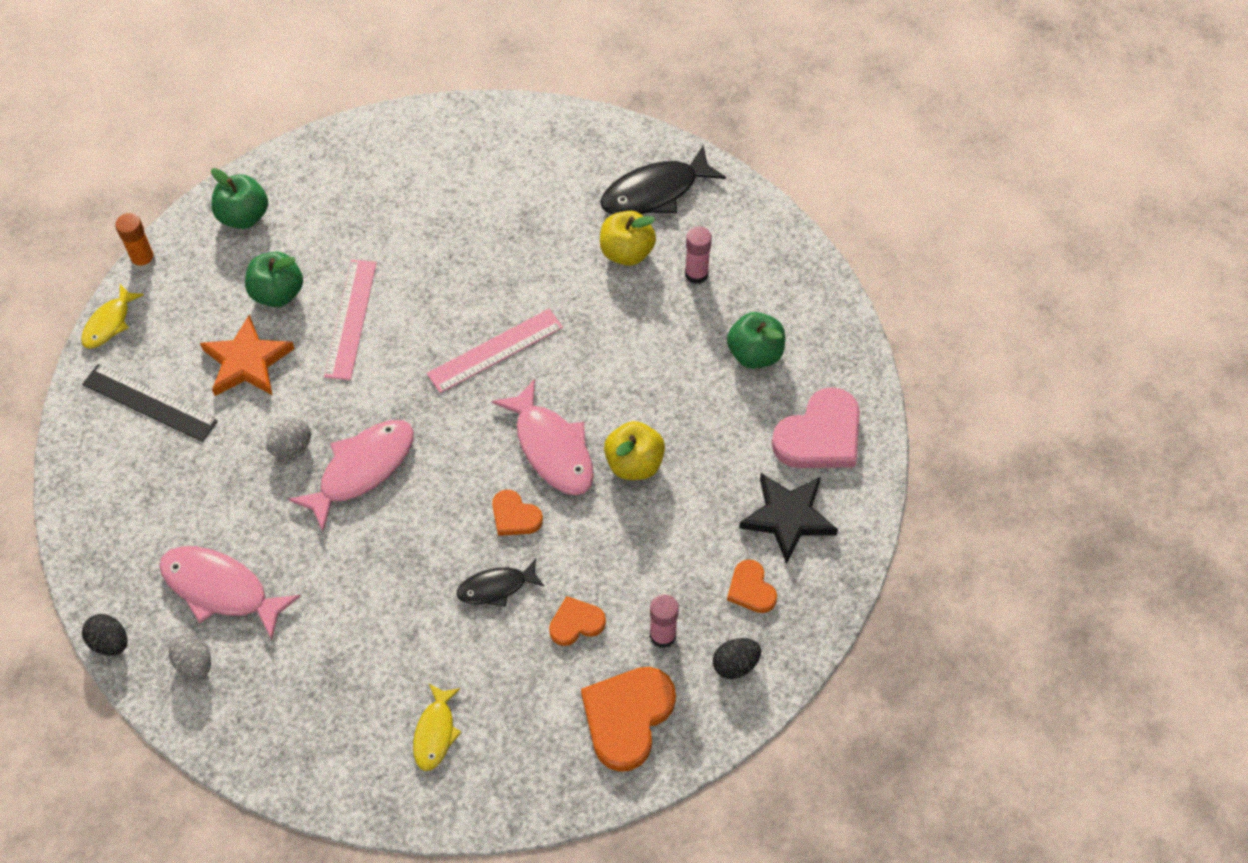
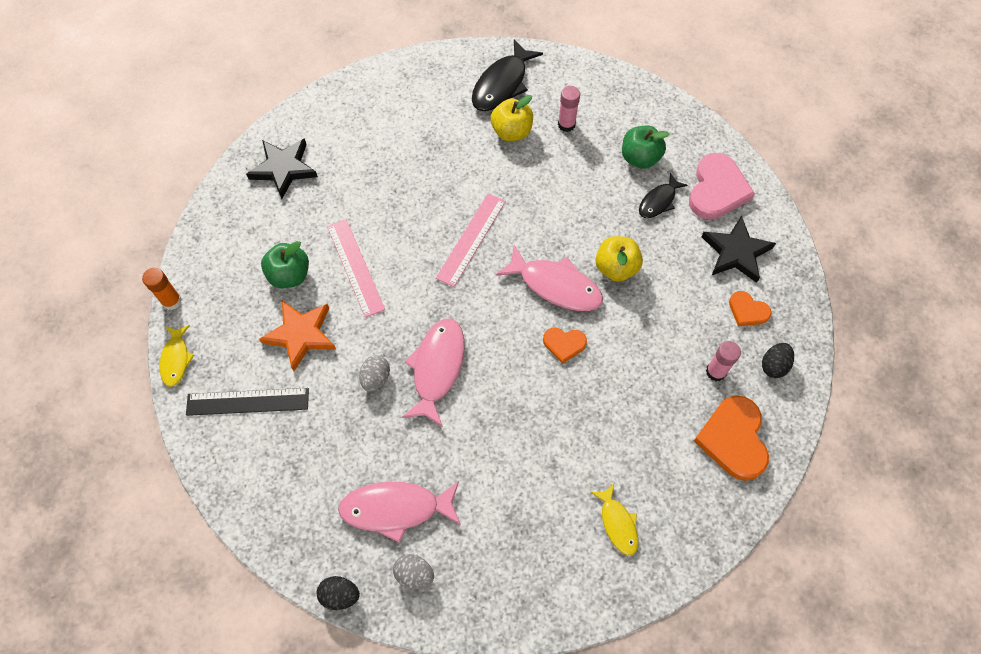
camera: 30 degrees left, 5 degrees up
green apple [211,168,268,229] -> none
black fish [457,559,545,607] -> black fish moved to [639,173,688,218]
orange heart [549,596,606,646] -> none
none -> black star [246,138,318,199]

